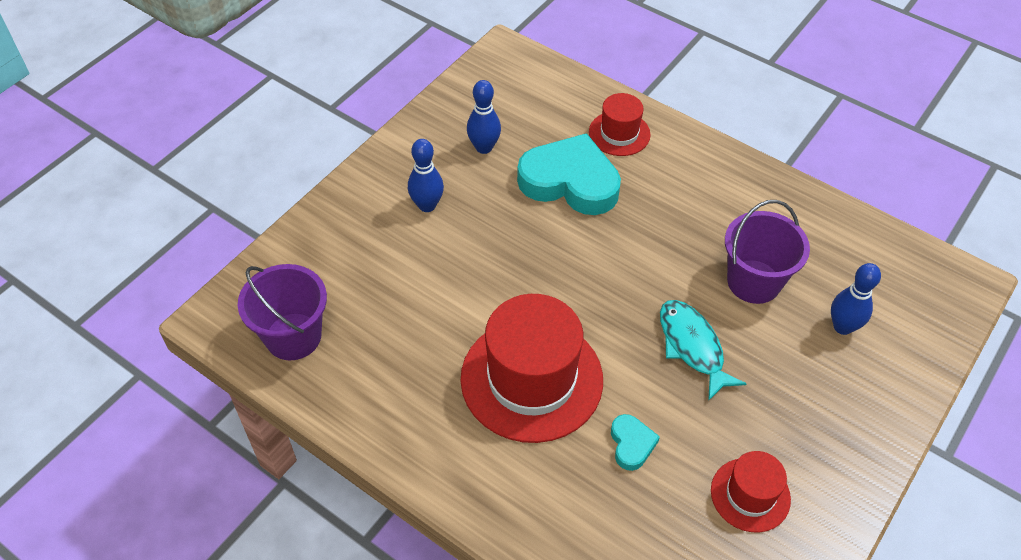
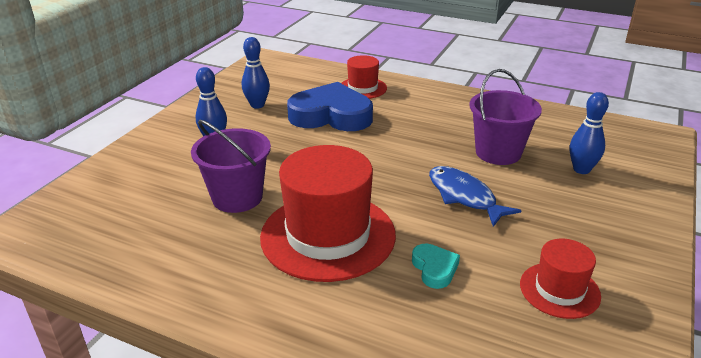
camera: 10 degrees left, 20 degrees down
purple bucket [238,264,327,360] -> purple bucket moved to [191,120,271,213]
turquoise heart [517,133,621,215] -> blue heart [287,82,373,131]
turquoise fish [660,300,747,401] -> blue fish [429,166,522,227]

